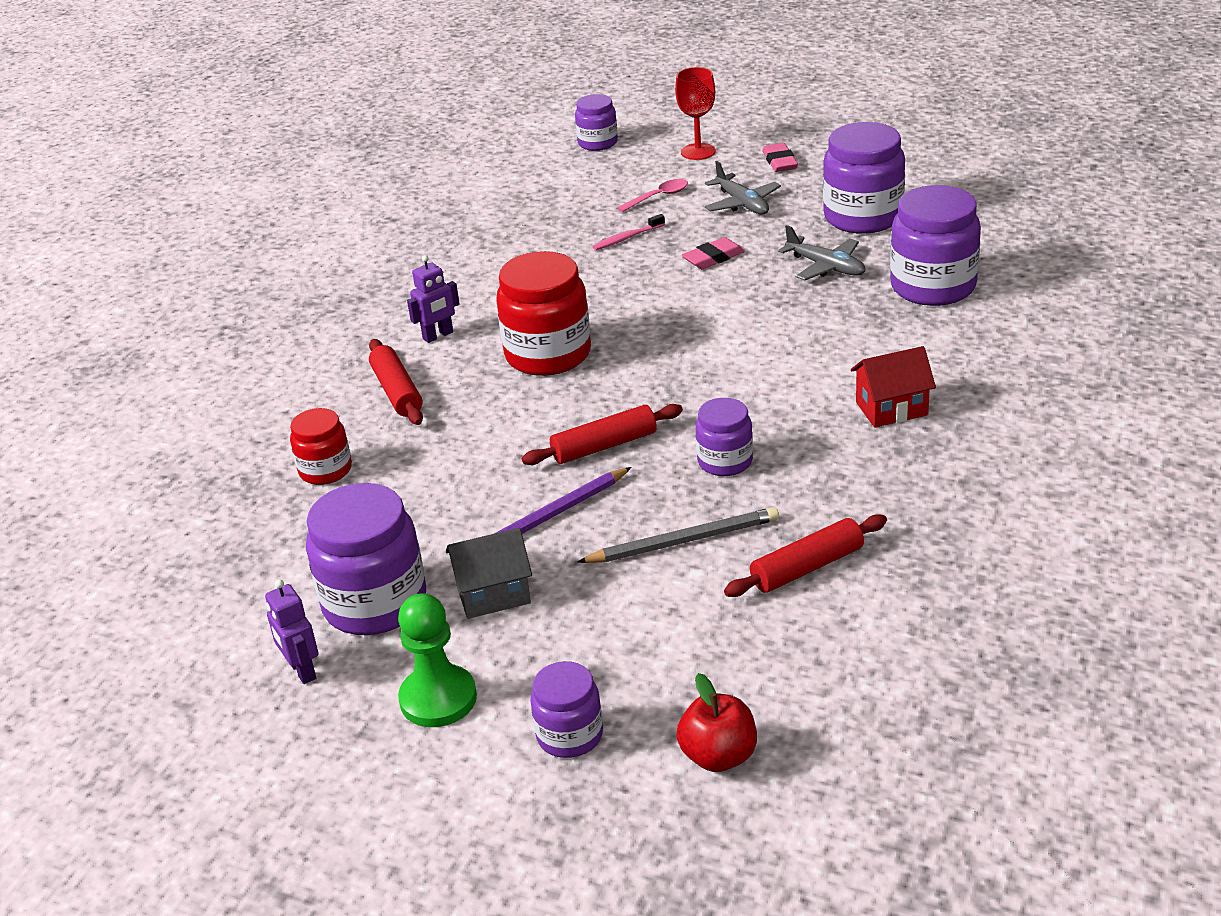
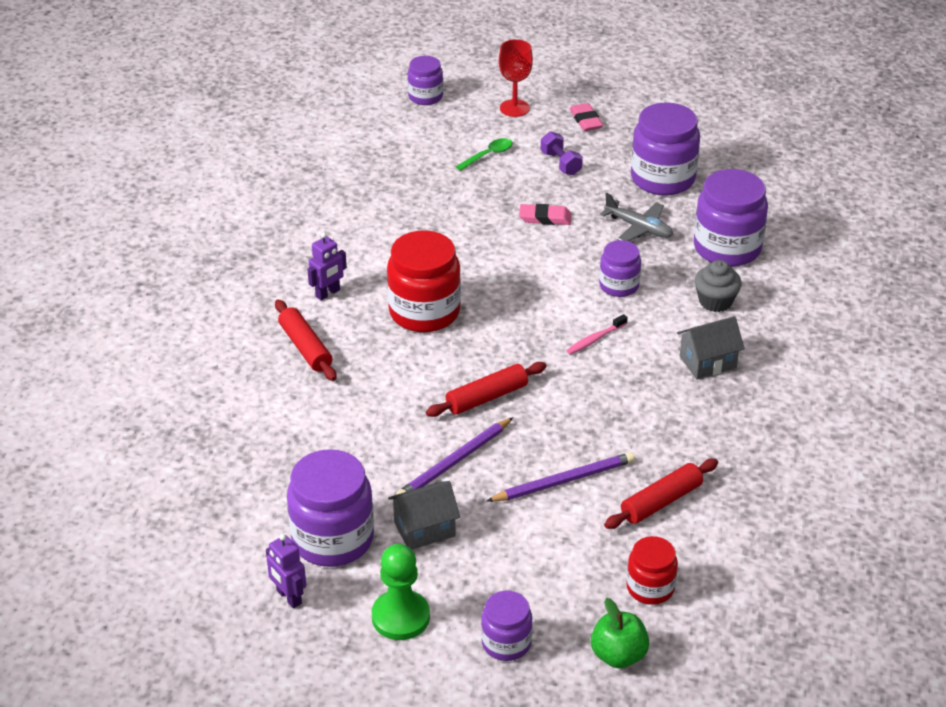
camera: 10 degrees left, 5 degrees up
red jar [290,408,352,485] -> red jar moved to [626,536,678,605]
grey pencil [578,507,779,563] -> purple pencil [487,452,635,502]
pink toothbrush [592,214,665,250] -> pink toothbrush moved to [566,314,628,355]
pink spoon [617,179,688,212] -> green spoon [456,138,513,171]
red apple [677,673,757,772] -> green apple [591,598,649,668]
pink eraser [682,237,745,269] -> pink eraser turned 45 degrees clockwise [519,204,571,225]
purple jar [695,398,753,476] -> purple jar moved to [599,240,641,297]
grey plane [705,161,781,215] -> purple dumbbell [541,131,583,175]
red house [851,346,936,428] -> grey house [677,316,745,379]
none -> grey cupcake [694,260,742,312]

